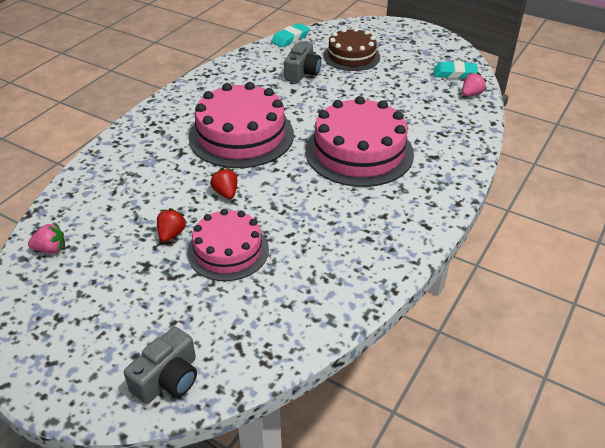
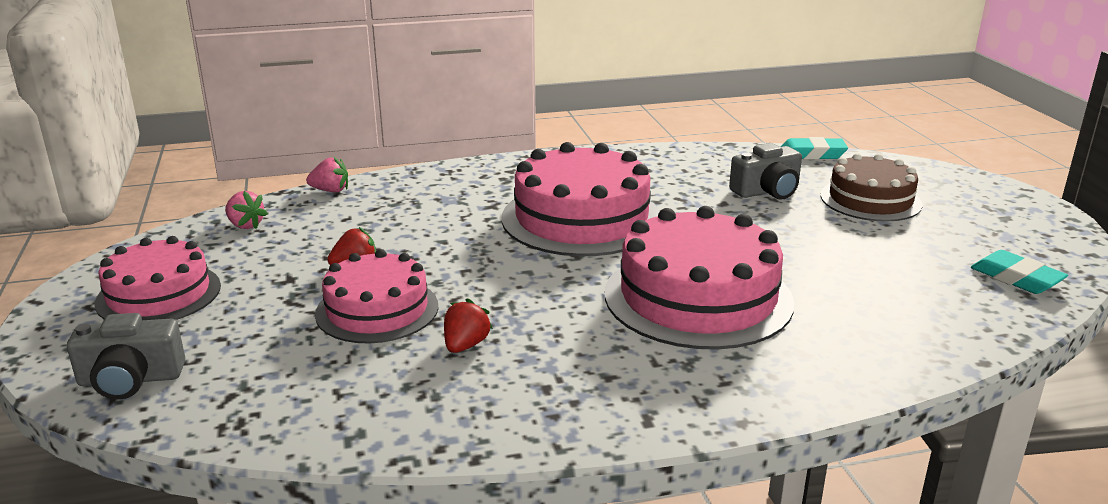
camera: 45 degrees right, 15 degrees down
red strawberry [210,168,237,199] -> red strawberry moved to [444,298,493,353]
pink strawberry [462,72,487,96] -> pink strawberry moved to [306,157,348,192]
none -> pink cake [94,236,221,320]

